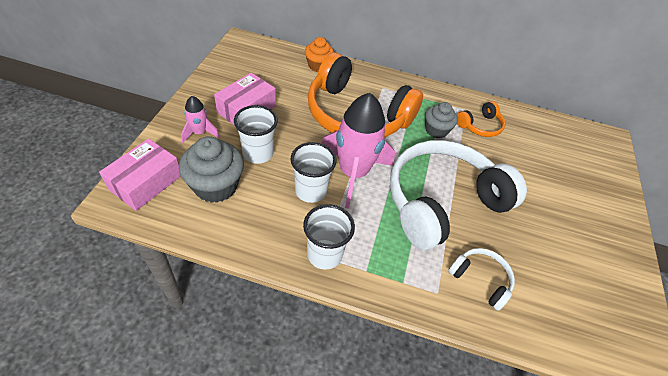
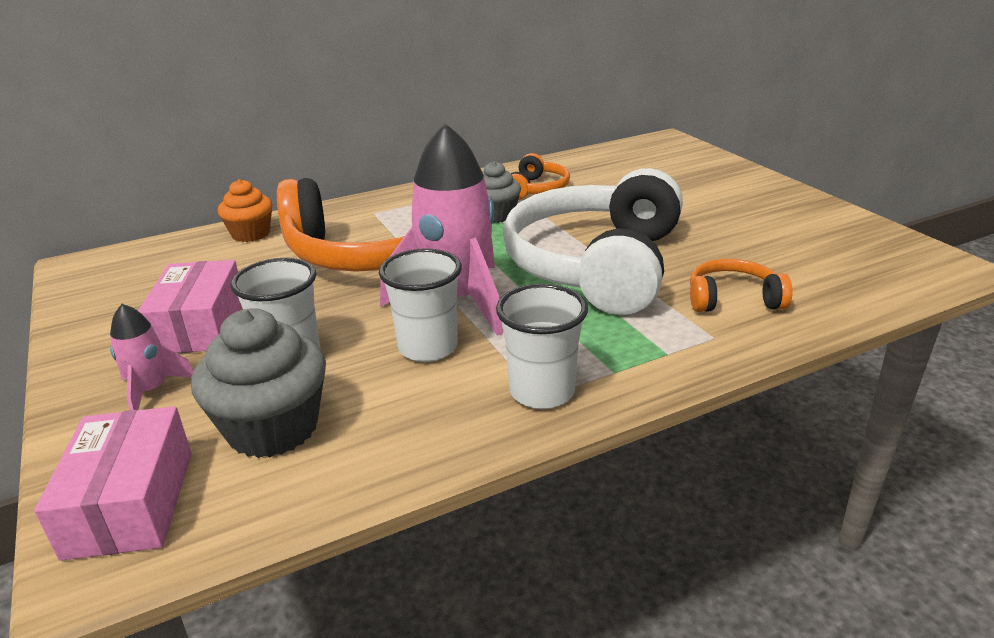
camera: 35 degrees left, 20 degrees down
white headphones [448,248,515,311] -> orange headphones [690,259,793,312]

